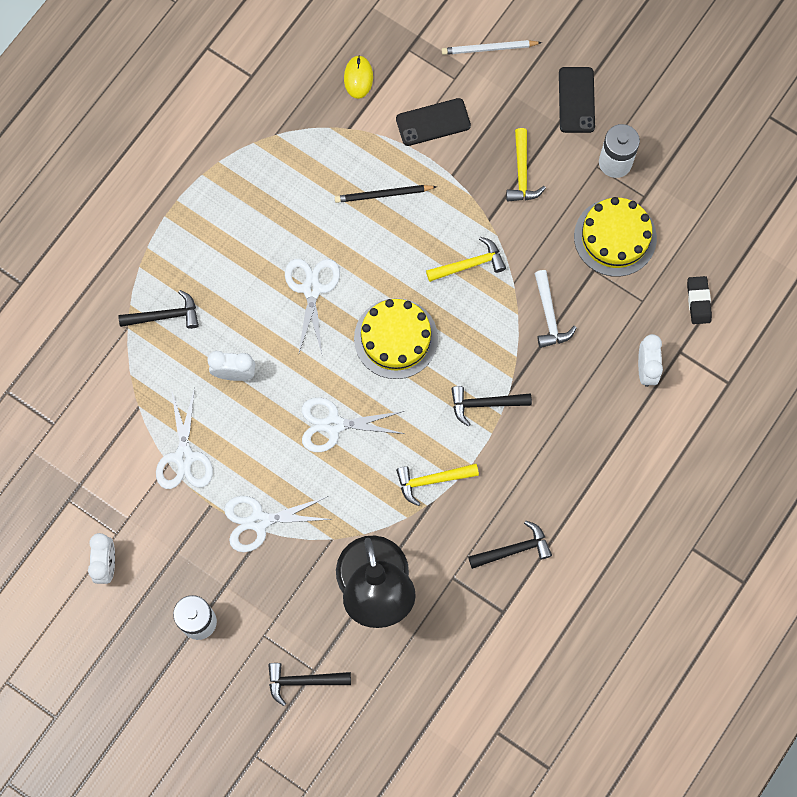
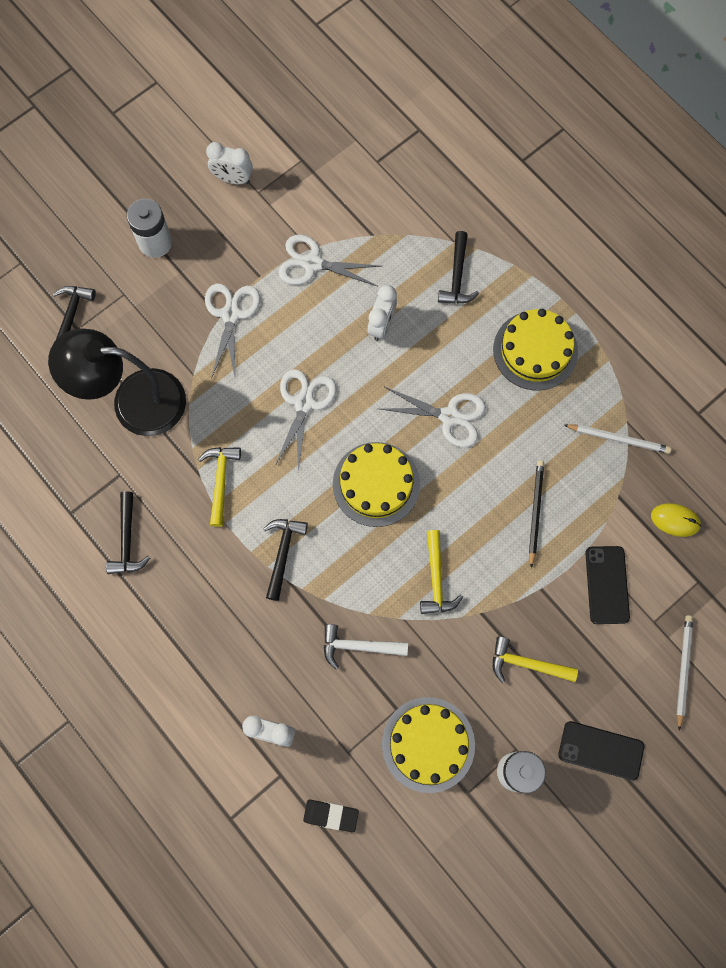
camera: 105 degrees right, 0 degrees up
none -> yellow cake [493,309,578,391]
none -> white pencil [564,424,671,454]

